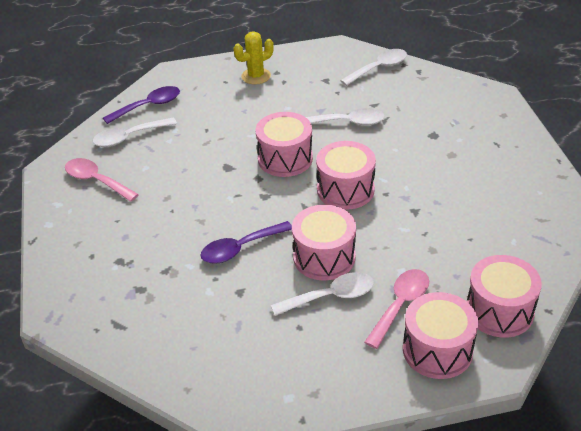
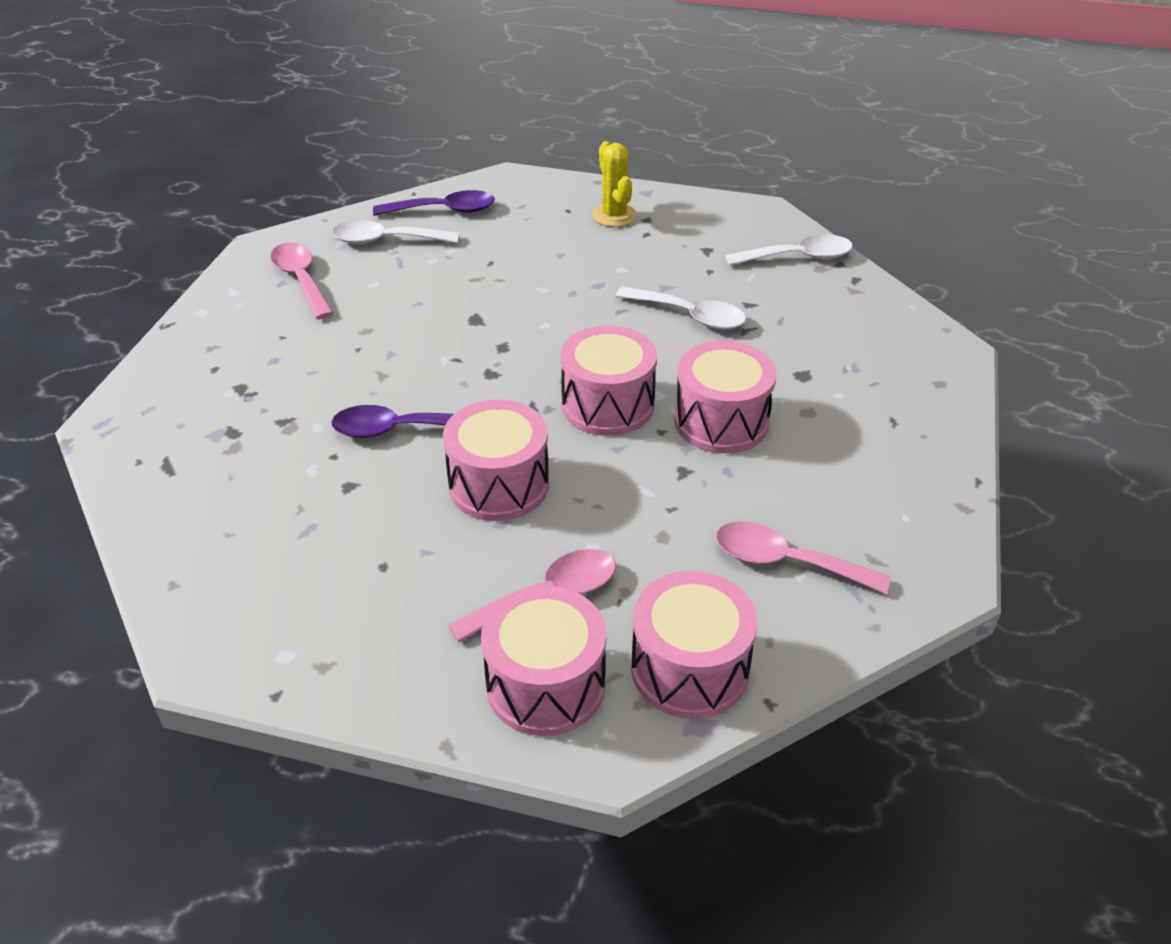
camera: 25 degrees right, 0 degrees up
yellow cactus [234,31,274,85] -> yellow cactus turned 75 degrees clockwise [592,141,637,227]
pink drum [255,112,313,177] -> pink drum moved to [674,341,777,453]
white spoon [271,272,374,316] -> none
none -> pink spoon [716,522,891,594]

